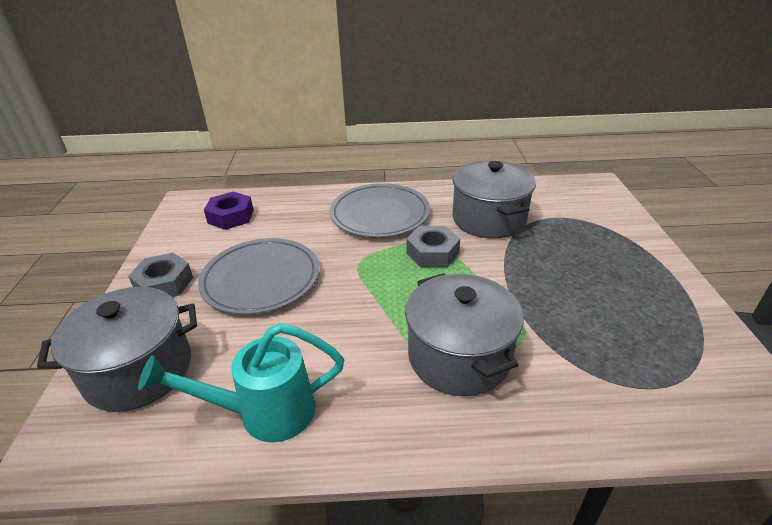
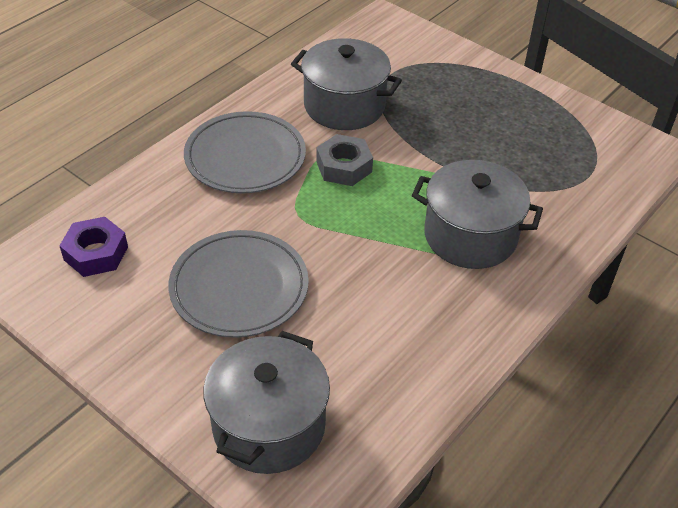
camera: 50 degrees left, 10 degrees up
grey nut [128,253,193,297] -> none
turquoise watering can [138,323,344,443] -> none

